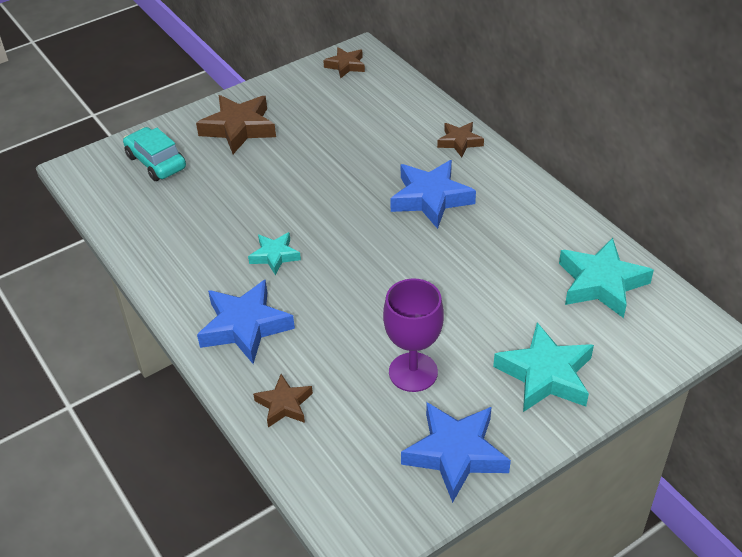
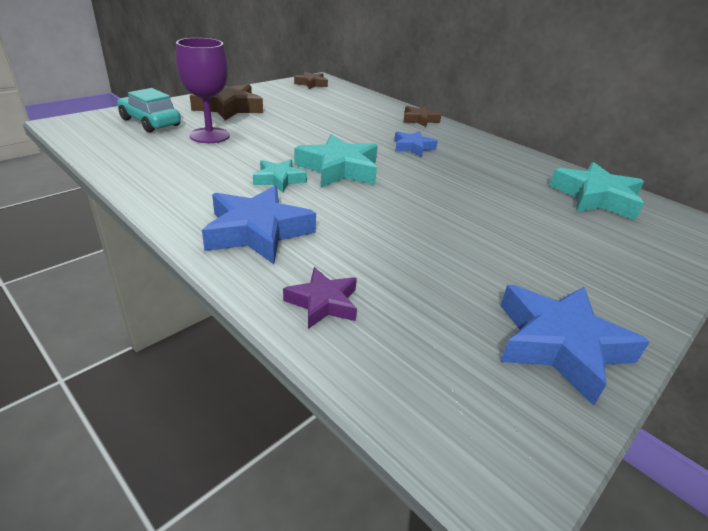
camera: 15 degrees left, 10 degrees down
brown star [253,374,313,427] -> purple star [283,267,357,329]
purple goblet [383,278,444,392] -> purple goblet moved to [176,38,230,143]
blue star [390,160,476,229] -> blue star [394,131,438,157], size x0.58
turquoise star [493,322,594,412] -> turquoise star moved to [294,134,378,187]

